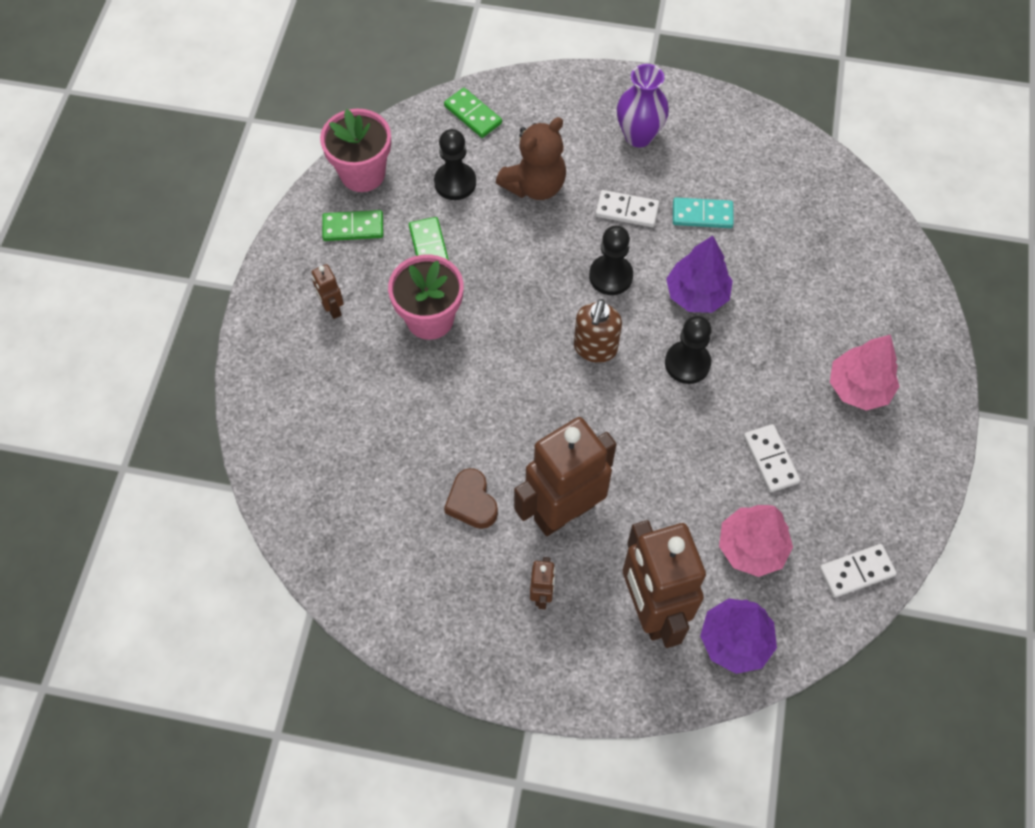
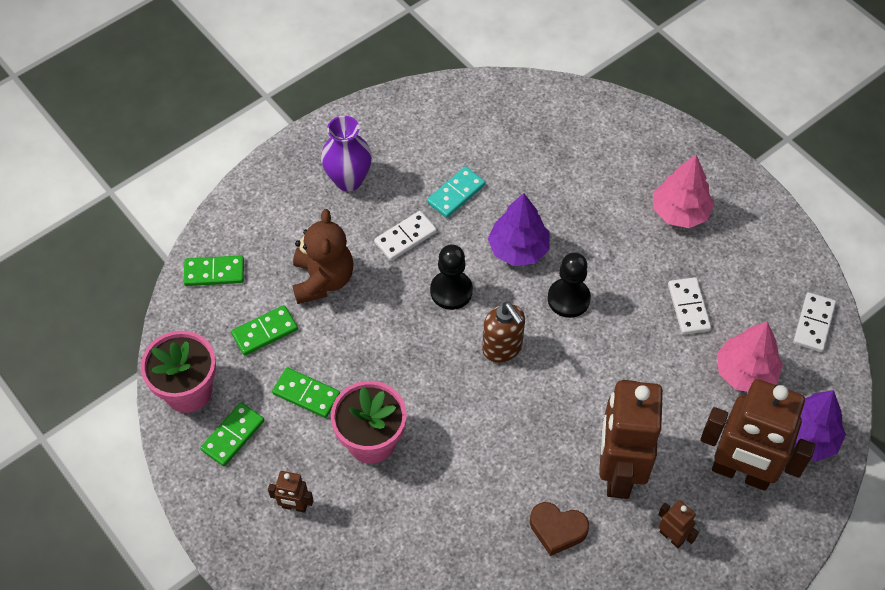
camera: 50 degrees left, 5 degrees down
black pawn [434,129,476,200] -> green domino [231,305,298,356]
white domino [744,424,800,493] -> white domino turned 60 degrees clockwise [668,277,711,335]

